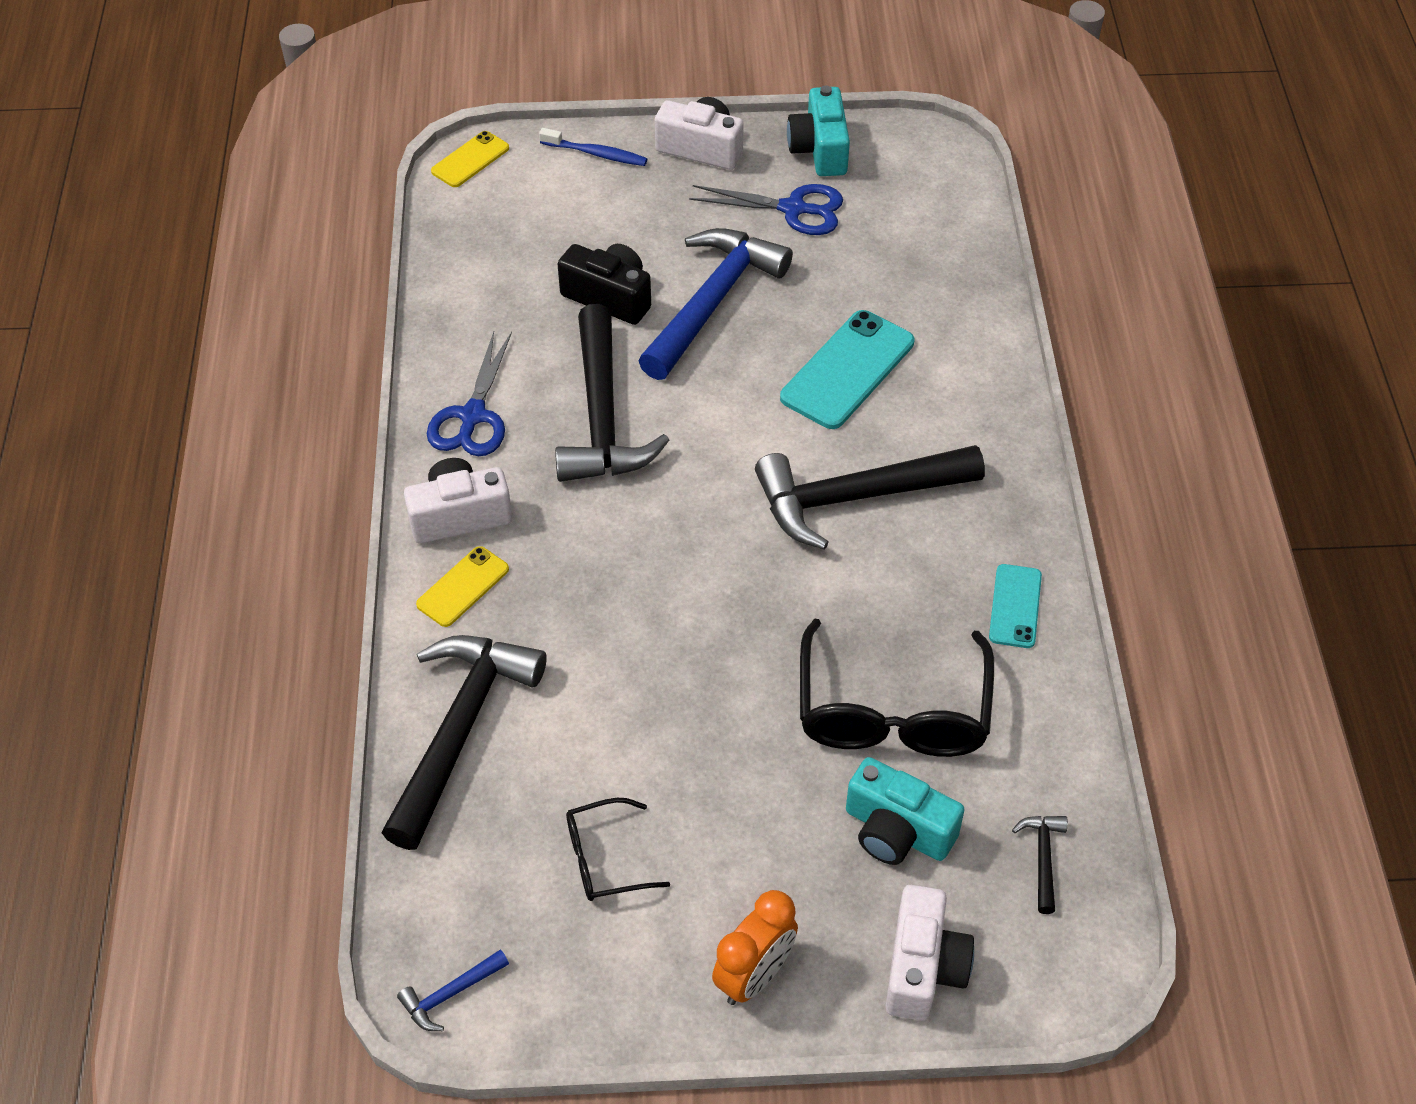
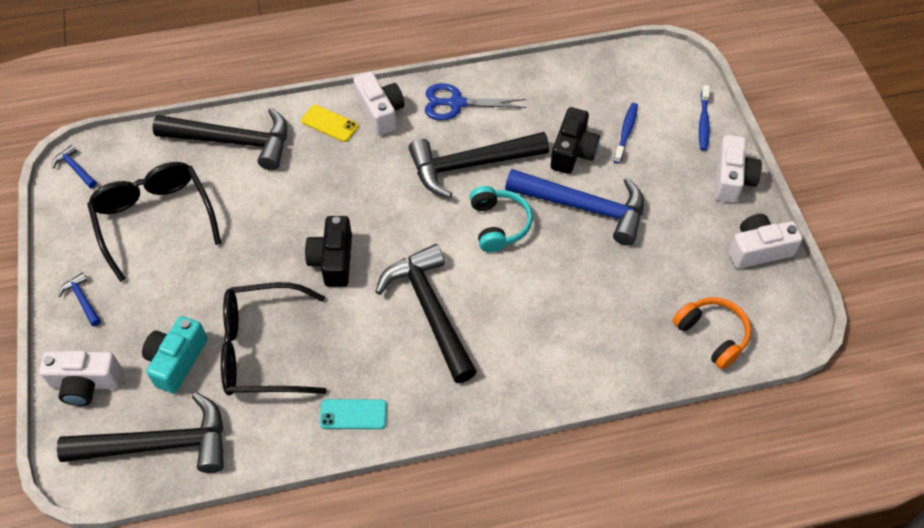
camera: 80 degrees right, 5 degrees up
yellow phone [431,131,509,187] -> none
black glasses [566,798,670,901] -> black glasses [87,162,221,282], size x1.92
blue scissors [689,184,843,235] -> none
orange clock [712,890,798,1005] -> blue hammer [58,272,101,327]
turquoise phone [780,310,914,429] -> none
turquoise camera [787,85,850,176] -> white camera [728,214,803,269]
black hammer [1012,816,1068,914] -> black hammer [57,392,224,473], size x2.40
none -> black camera [305,216,352,287]
none -> turquoise headphones [470,186,533,252]
none -> blue toothbrush [613,103,638,163]
none -> orange headphones [673,297,751,369]

